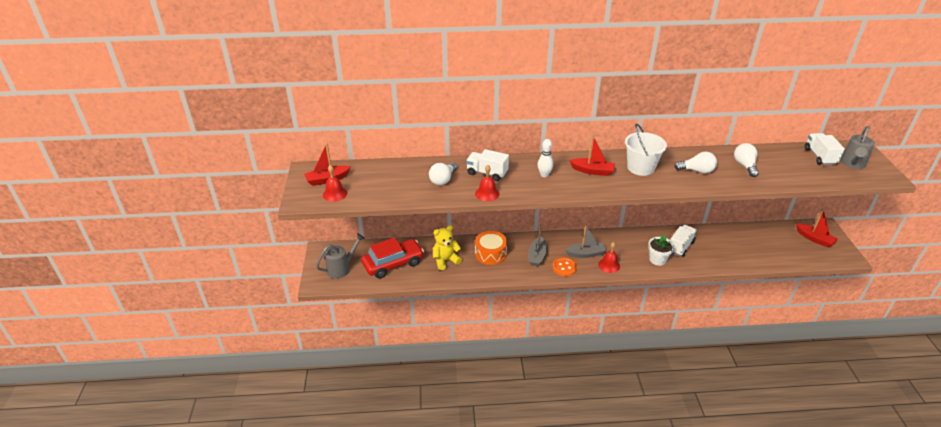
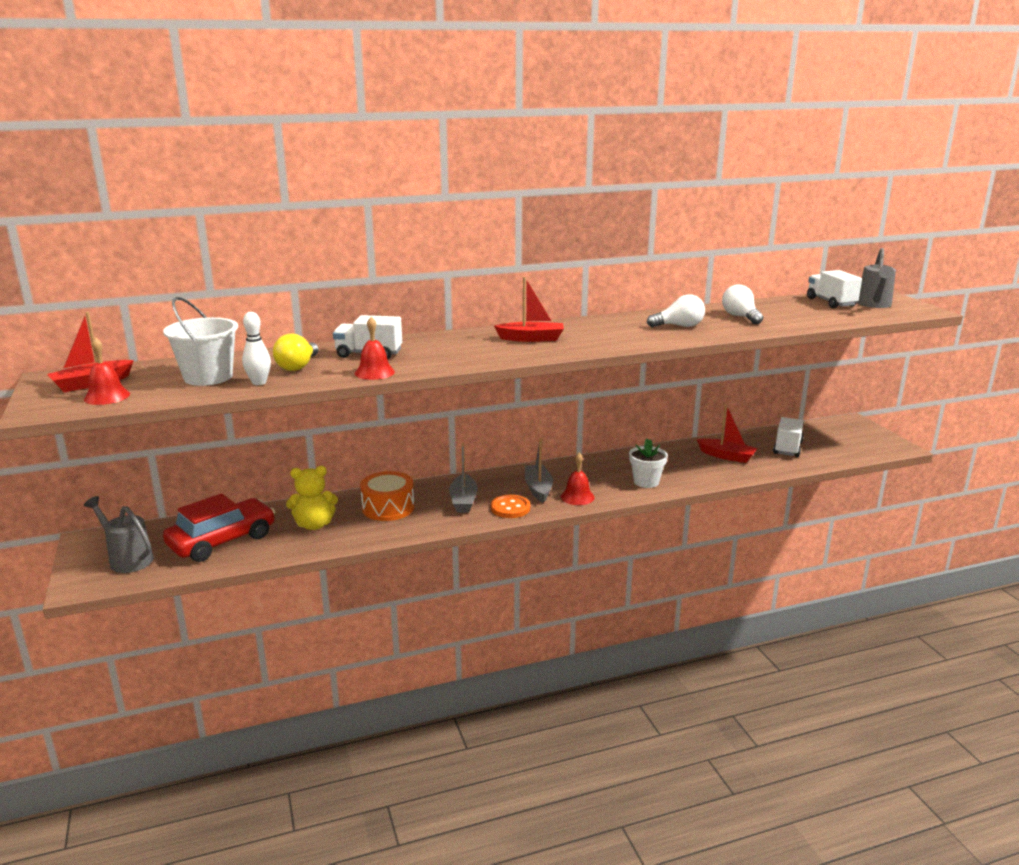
camera: 15 degrees left, 15 degrees down
grey watering can [316,233,365,279] -> grey watering can turned 90 degrees counterclockwise [84,496,154,573]
white light bulb [429,162,457,185] -> yellow light bulb [273,334,319,371]
yellow teddy bear [433,225,462,270] -> yellow teddy bear turned 150 degrees counterclockwise [286,466,338,530]
white bowling pin [538,139,553,177] -> white bowling pin moved to [242,312,271,385]
grey boat [565,226,607,258] -> grey boat turned 75 degrees counterclockwise [525,438,553,503]
white bucket [625,124,667,176] -> white bucket moved to [163,297,238,386]
white truck [670,225,697,257] -> white truck moved to [773,417,804,457]
red boat [796,209,838,248] -> red boat moved to [697,404,758,463]

